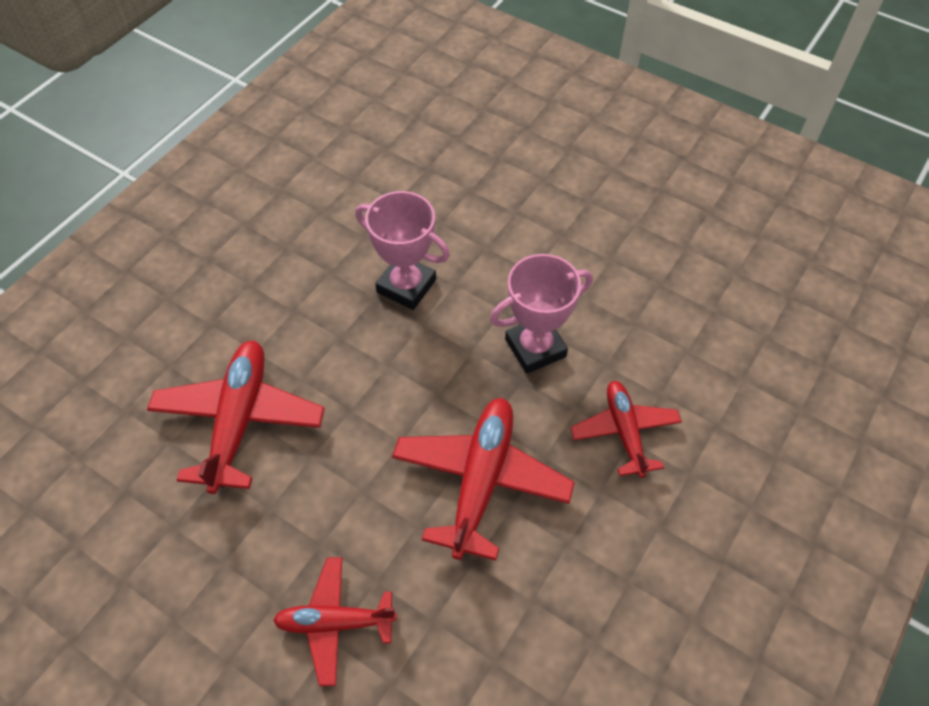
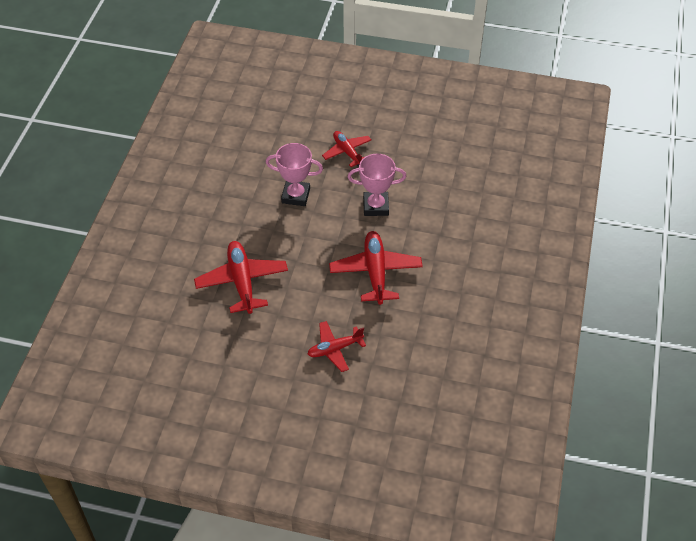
camera: 20 degrees left, 5 degrees down
pink trophy [490,254,593,374] -> pink trophy turned 45 degrees clockwise [347,154,407,216]
red plane [570,381,682,478] -> red plane moved to [322,131,371,167]

